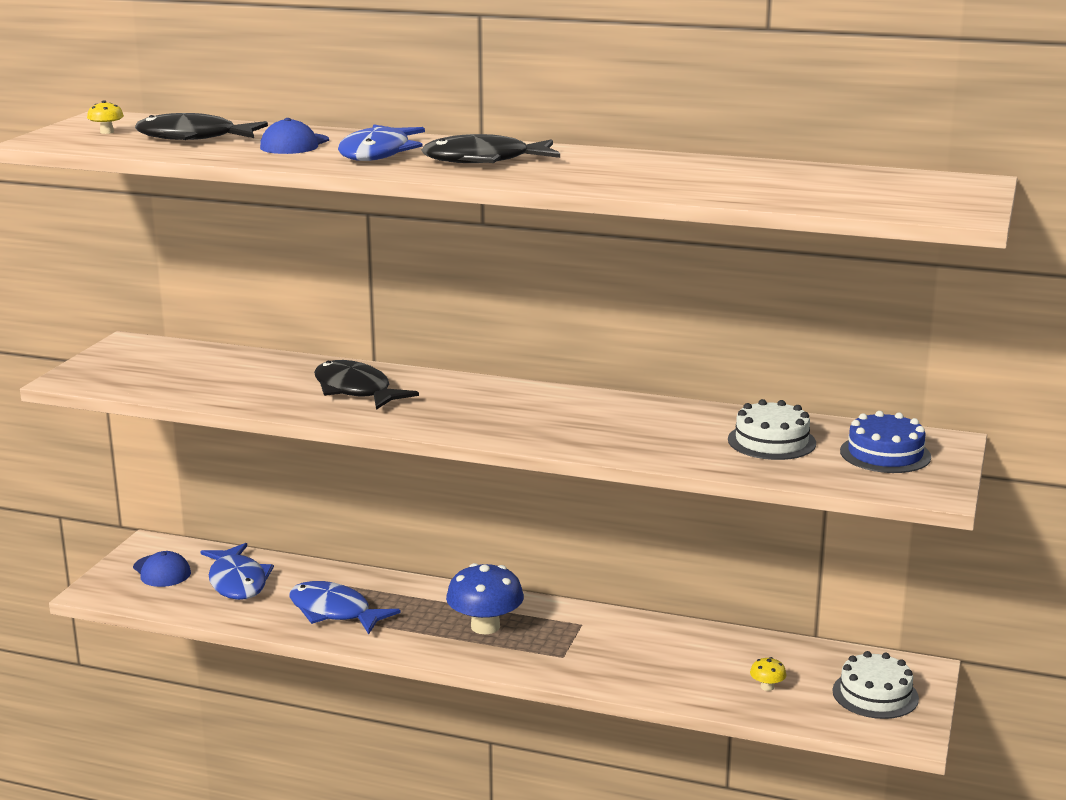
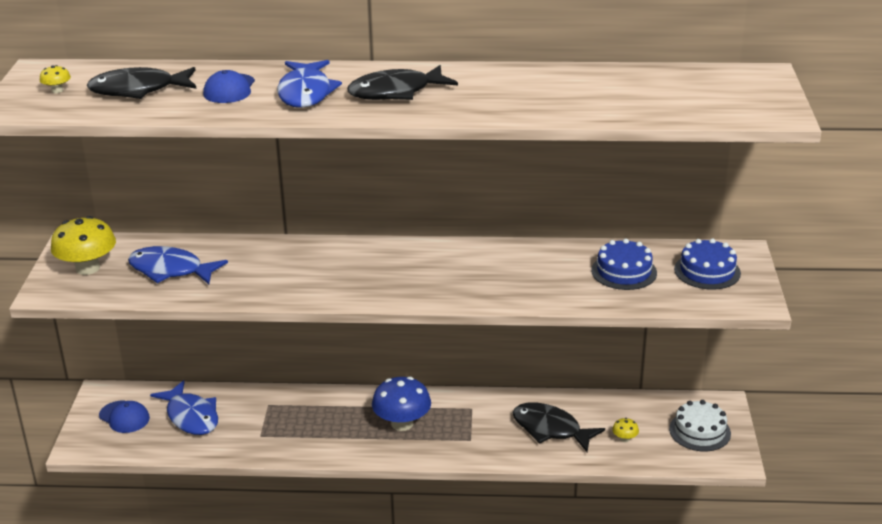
camera: 15 degrees left, 10 degrees up
blue fish [289,581,401,634] -> blue fish moved to [128,246,228,284]
black fish [314,360,419,410] -> black fish moved to [513,403,605,452]
white cake [728,399,816,460] -> blue cake [591,239,657,290]
none -> yellow mushroom [51,216,116,275]

